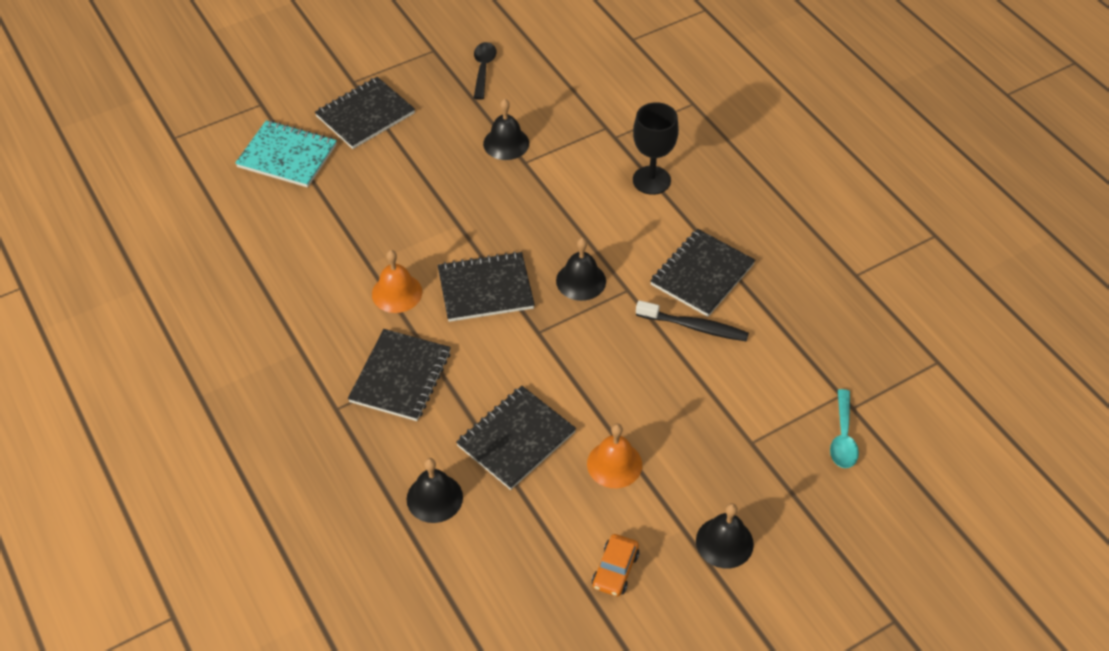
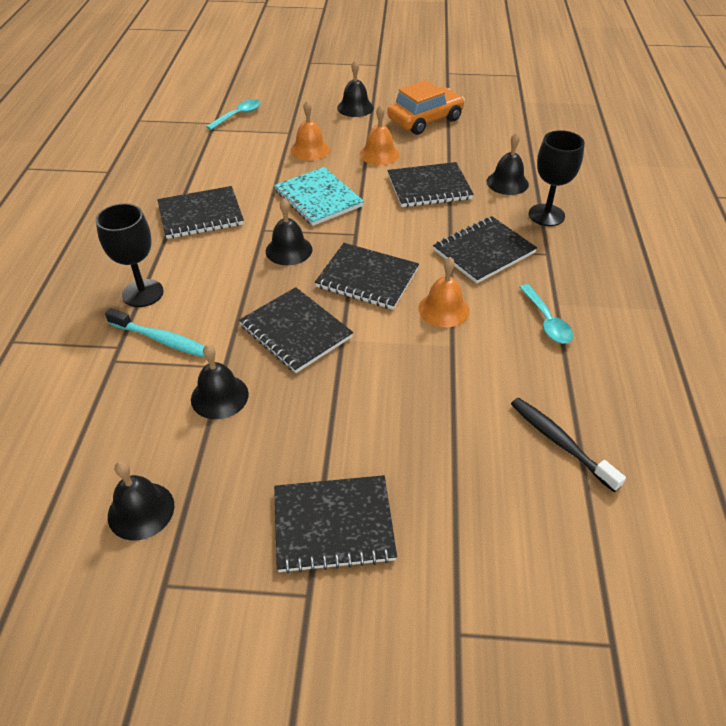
camera: 145 degrees left, 5 degrees down
turquoise notebook [235,120,337,188] -> turquoise notebook moved to [274,167,364,226]
black spoon [474,42,496,100] -> black bell [108,461,174,540]
orange car [592,534,640,596] -> orange car [387,80,465,135], size x1.85
black toothbrush [636,300,749,341] -> black toothbrush moved to [511,398,626,492]
none -> turquoise toothbrush [105,308,205,358]
none -> black notebook [239,287,353,373]
none -> orange bell [290,101,330,161]
none -> turquoise spoon [519,284,574,343]
none -> black goblet [529,130,585,226]

